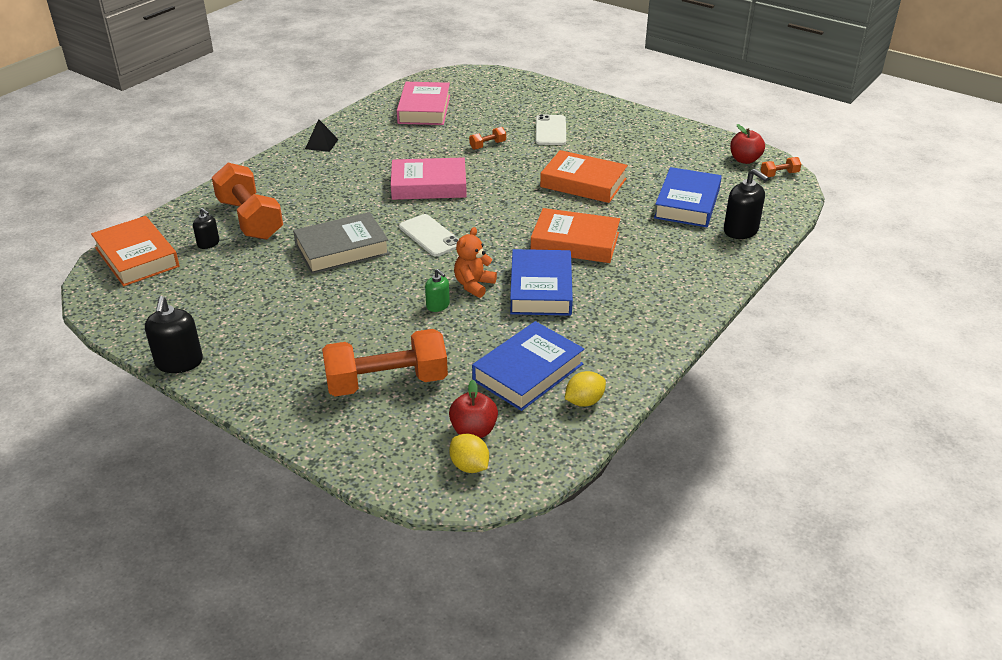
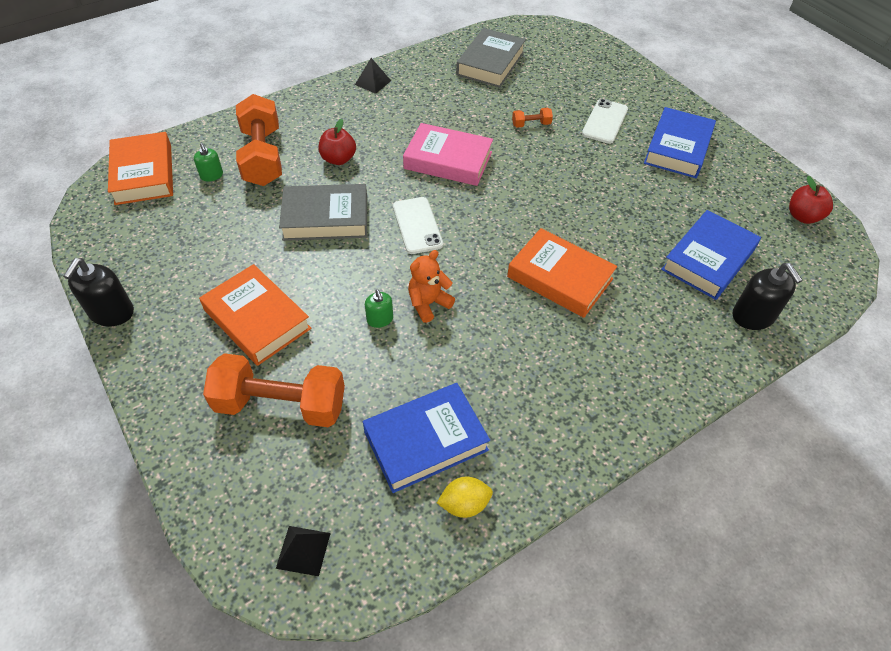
camera: 20 degrees right, 15 degrees up
black soap dispenser [193,208,219,249] -> green soap dispenser [194,143,223,182]
pink book [397,82,450,125] -> grey book [456,28,526,88]
red apple [449,380,498,438] -> red apple moved to [319,119,356,165]
yellow lemon [449,434,489,473] -> black pyramid [276,526,331,576]
blue book [510,249,573,316] -> blue book moved to [644,107,716,178]
orange book [540,150,628,203] -> orange book moved to [199,264,311,366]
orange dumbbell [761,157,801,177] -> none

